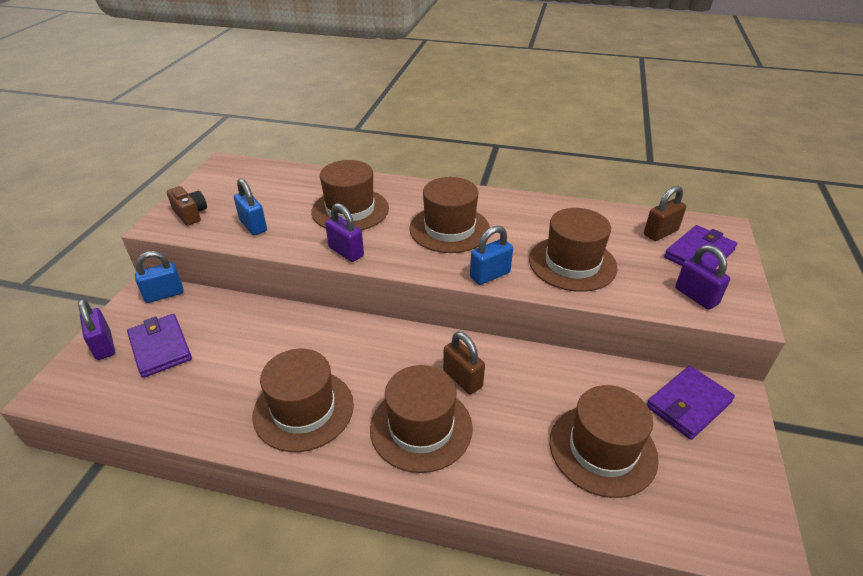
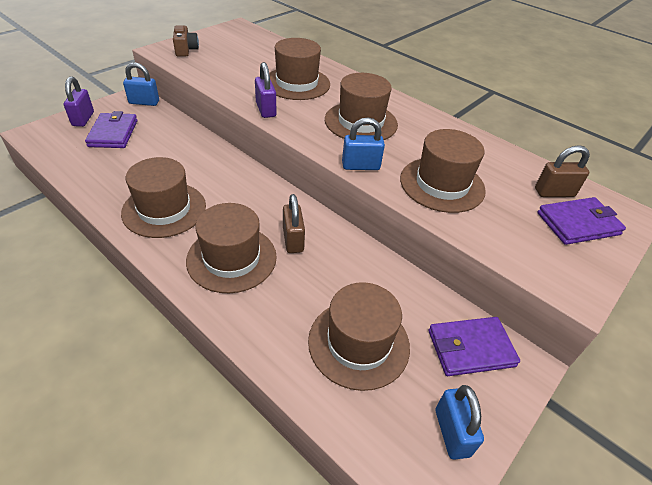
camera: 25 degrees right, 5 degrees up
blue padlock [234,178,267,235] -> blue padlock moved to [436,385,484,460]
purple padlock [675,245,730,310] -> none

